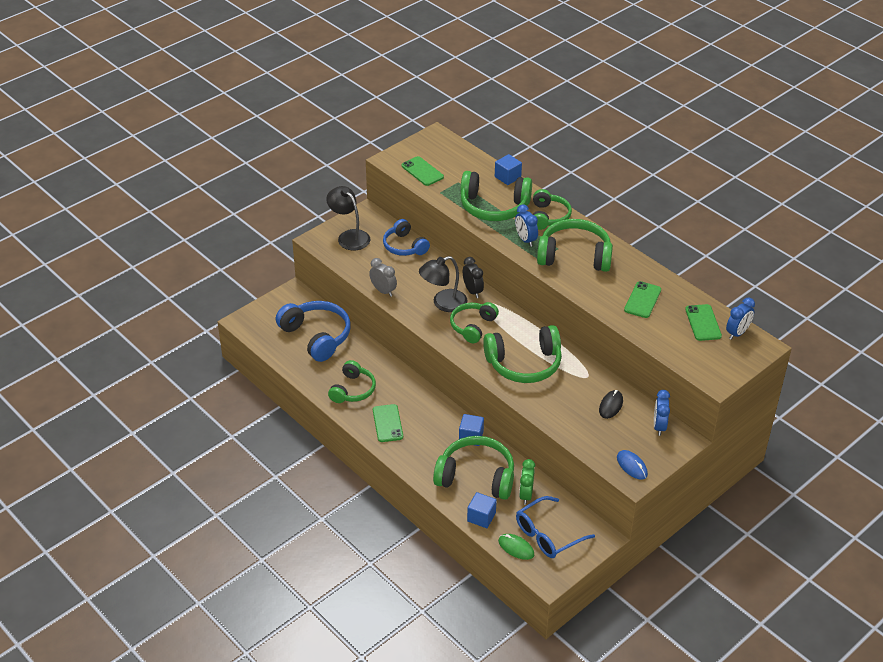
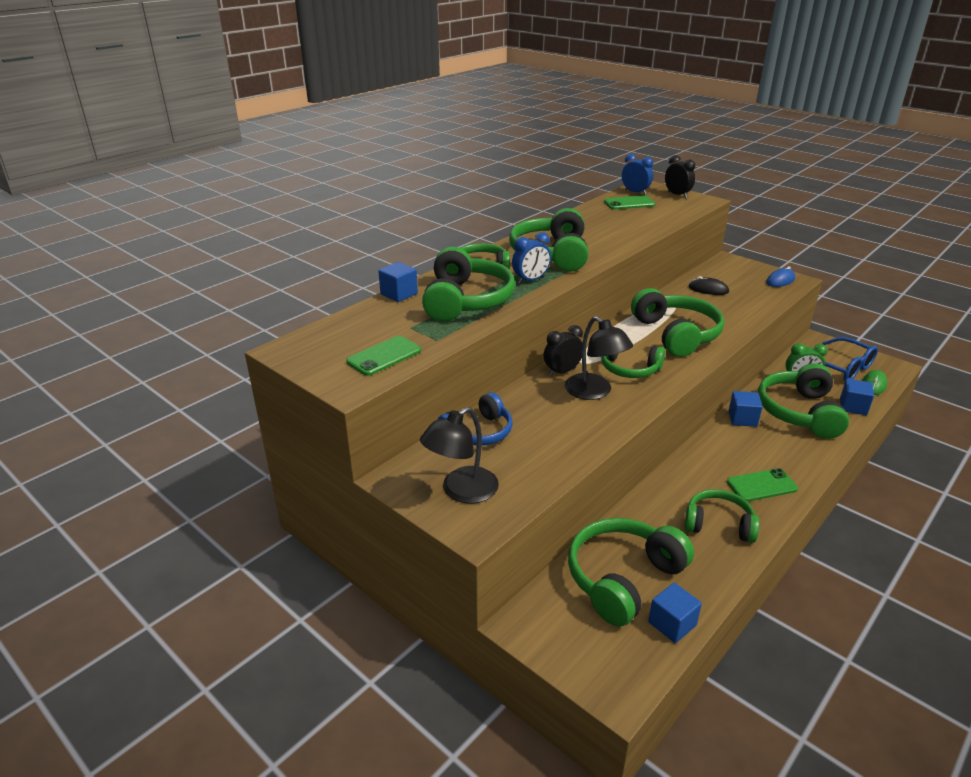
camera: 95 degrees left, 10 degrees down
blue headphones [276,301,351,362] -> green headphones [568,518,694,627]
grey clock [369,258,397,297] -> none
green phone [624,281,661,318] -> none
blue clock [654,390,670,436] -> none
none -> blue cube [648,583,702,643]
none -> black clock [665,155,695,198]

